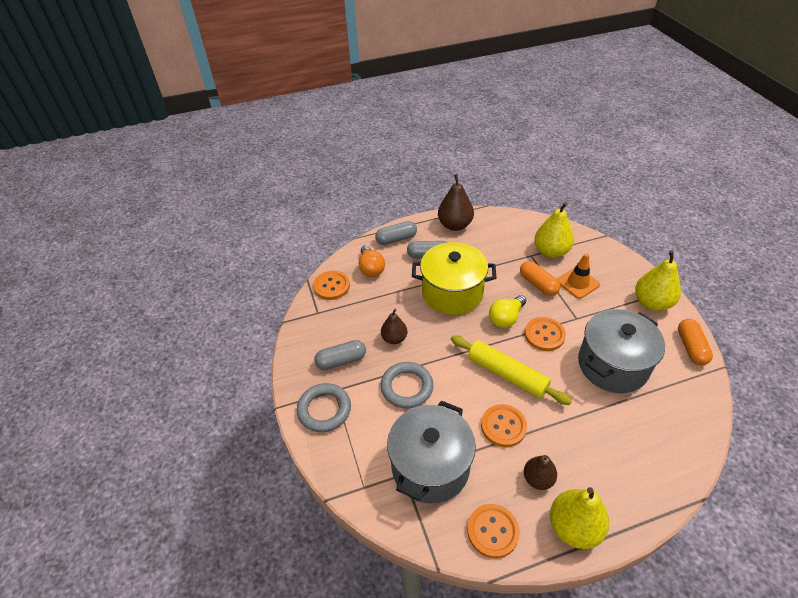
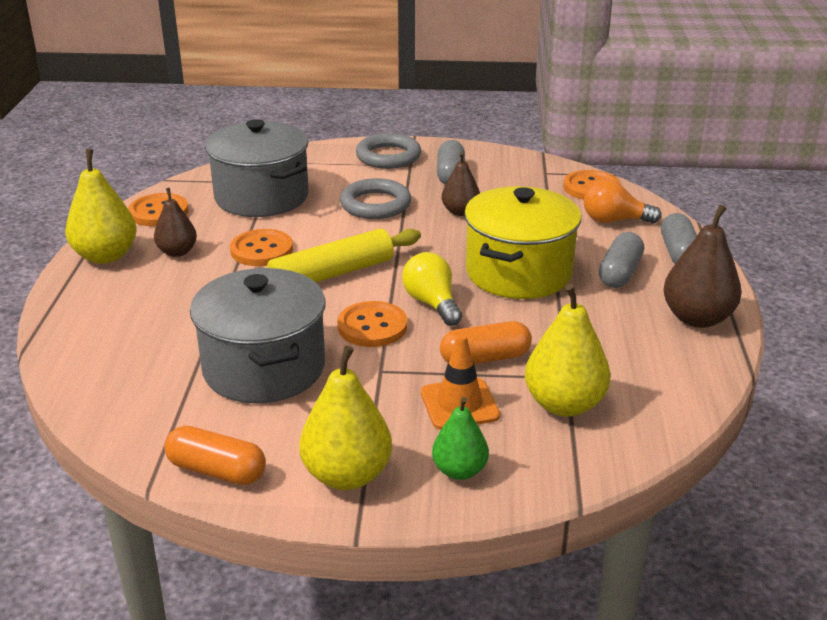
camera: 110 degrees right, 15 degrees down
none -> green pear [432,397,489,480]

